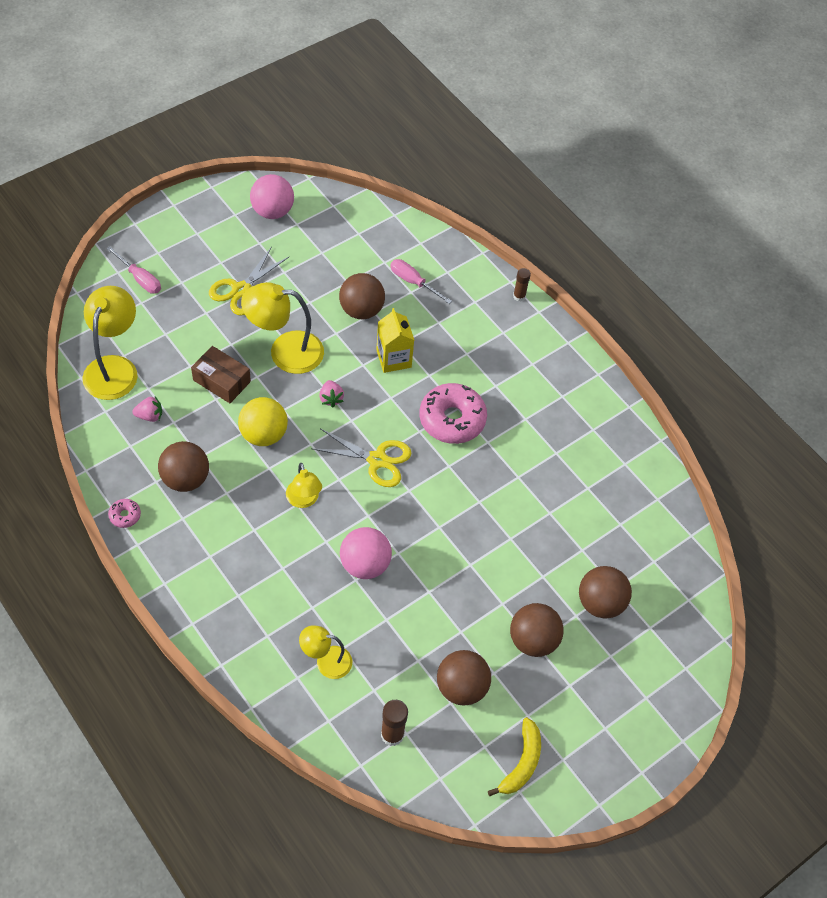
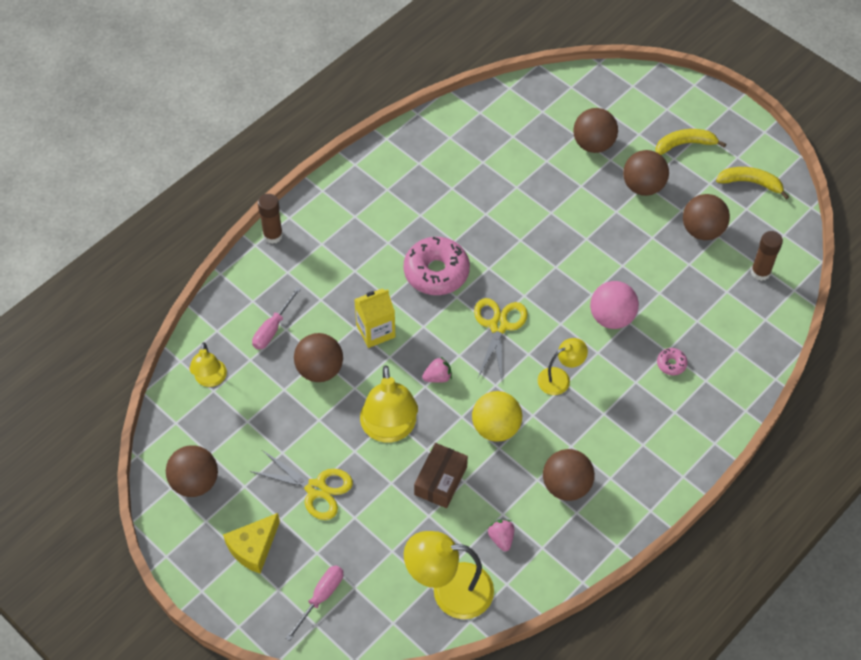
camera: 95 degrees left, 0 degrees up
pink donut [108,499,141,528] -> pink donut moved to [657,348,688,375]
pink ball [250,174,294,219] -> brown ball [166,445,218,497]
yellow lamp [299,625,352,679] -> yellow lamp moved to [189,342,227,387]
brown glue stick [513,268,531,301] -> brown glue stick [258,194,283,244], size x1.51
none -> yellow cheese [223,513,280,573]
none -> yellow banana [655,129,726,155]

